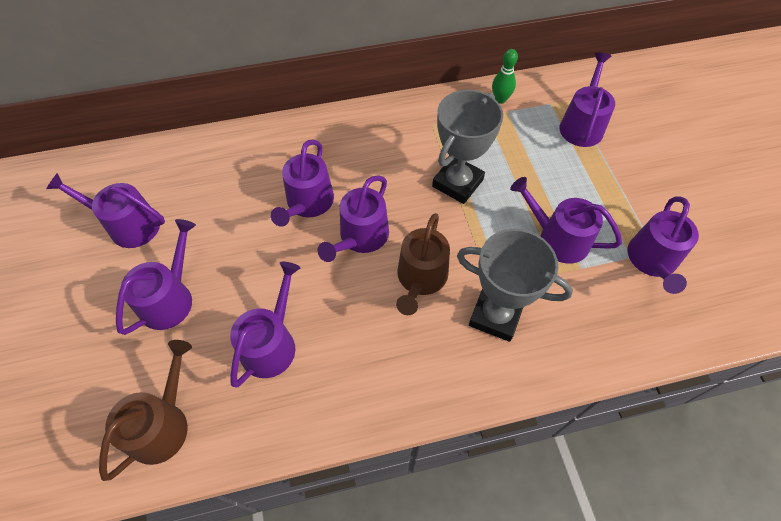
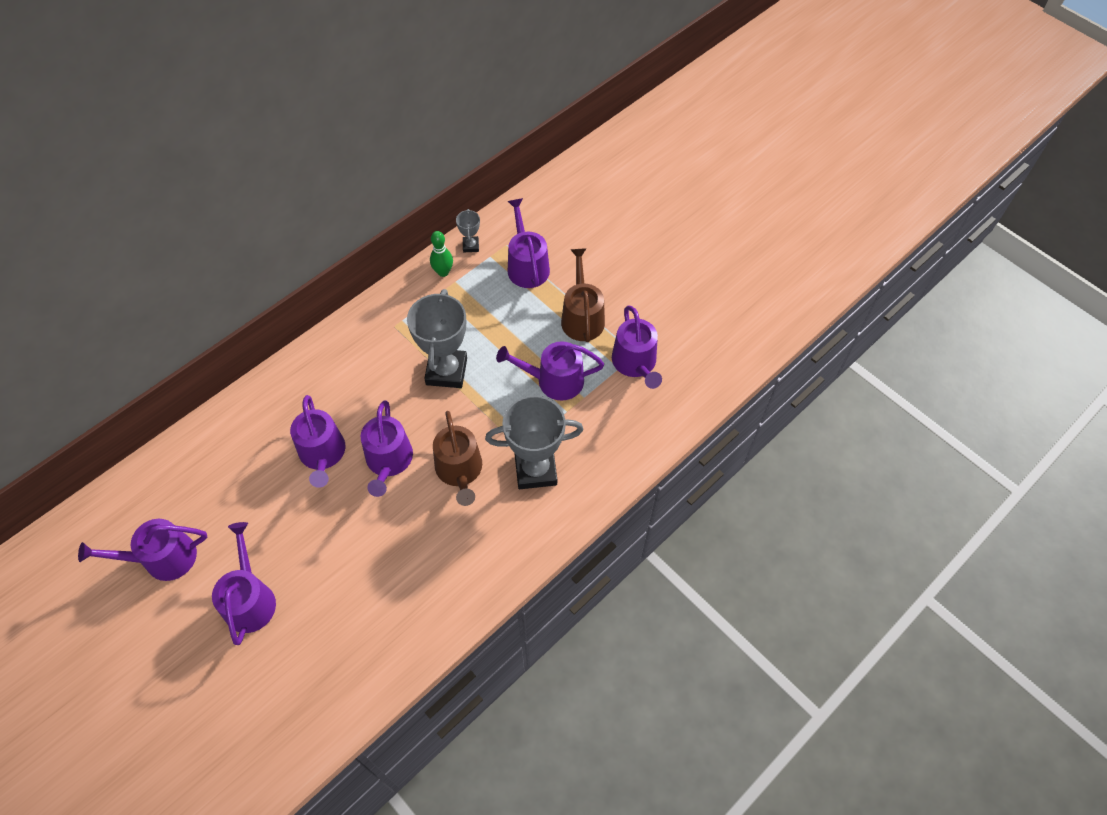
camera: 30 degrees left, 0 degrees up
brown watering can [99,340,192,481] -> brown watering can moved to [561,248,605,342]
purple watering can [230,262,301,388] -> none
none -> grey trophy [456,209,480,252]

